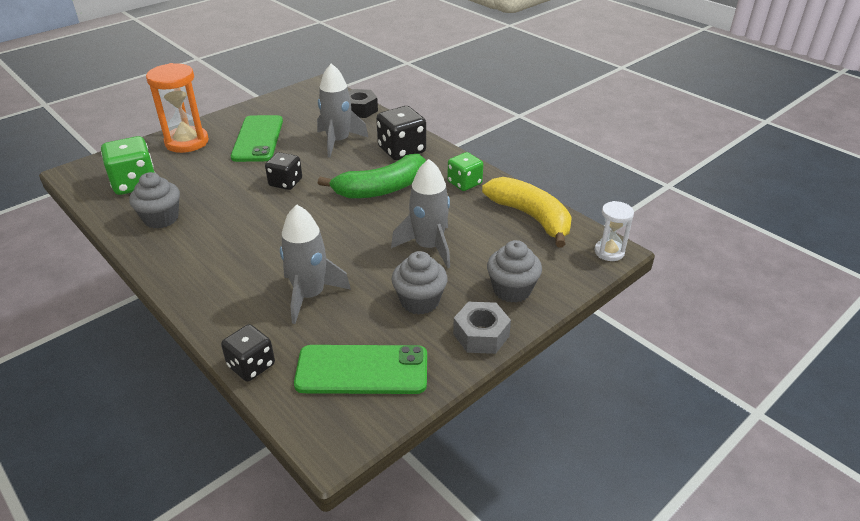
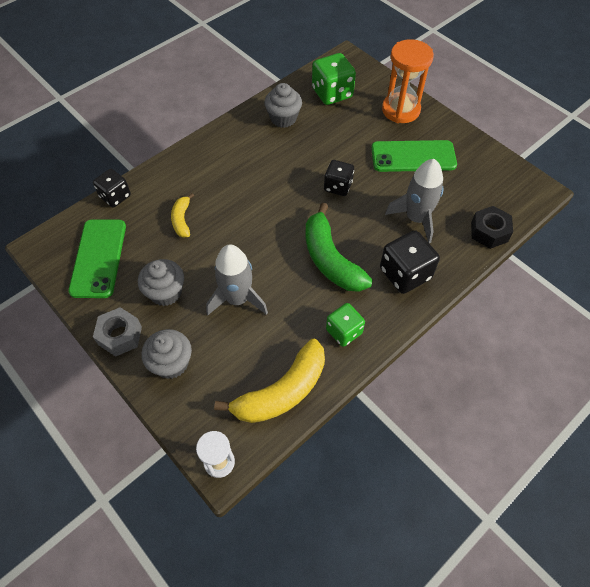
camera: 90 degrees right, 20 degrees up
grey rocket [280,204,351,324] -> yellow banana [171,193,194,238]

